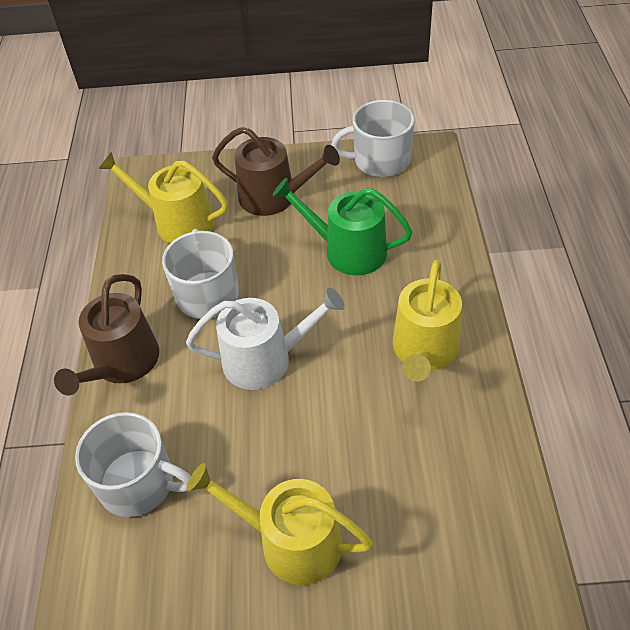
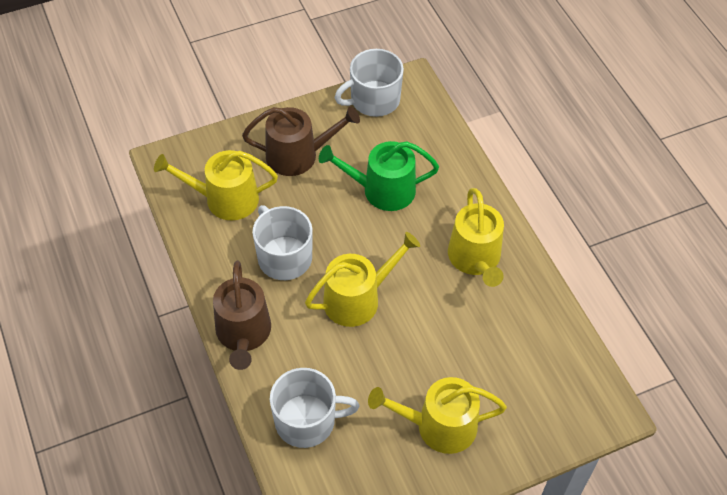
camera: 25 degrees left, 5 degrees up
white watering can [186,288,345,390] -> yellow watering can [305,232,420,327]

